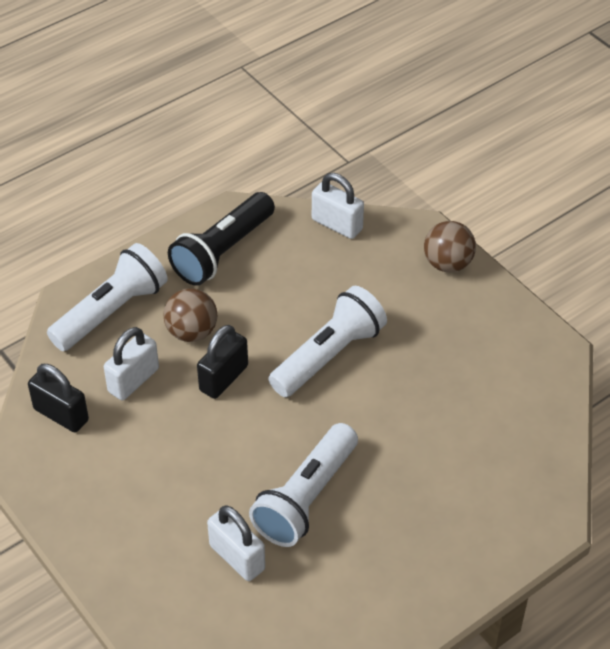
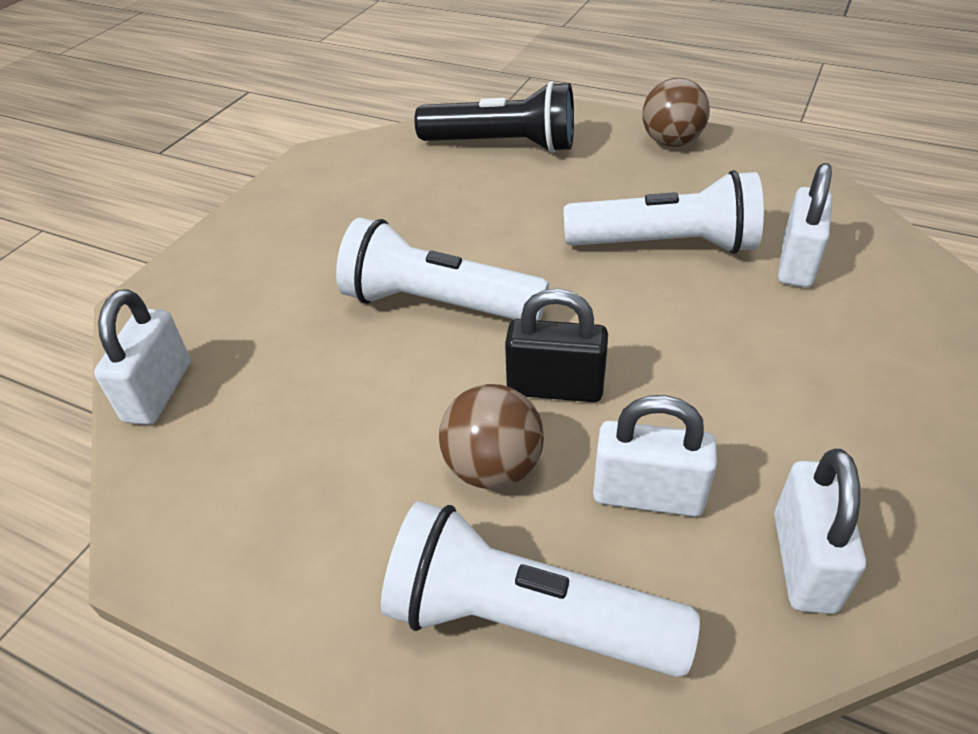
camera: 115 degrees left, 5 degrees down
black padlock [28,364,89,433] -> white padlock [774,449,866,614]
black flashlight [168,192,275,286] -> black flashlight moved to [414,81,574,153]
brown ball [424,221,476,272] -> brown ball moved to [642,78,710,147]

